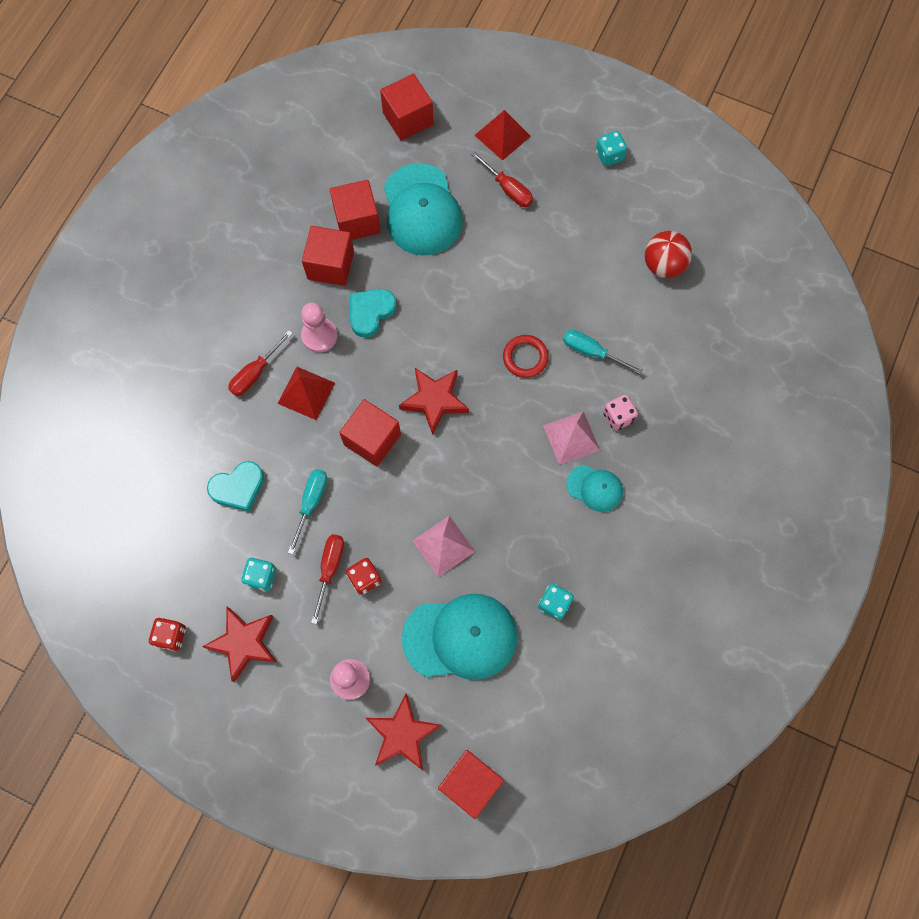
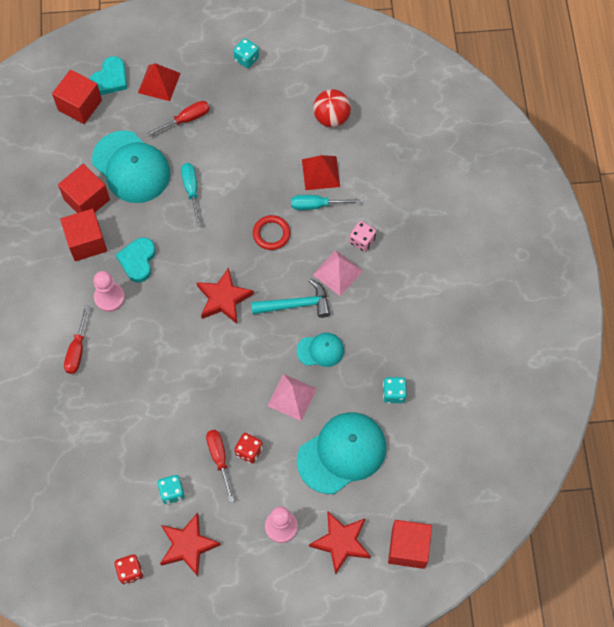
camera: 30 degrees left, 5 degrees down
turquoise heart [207,461,264,512] -> turquoise heart moved to [90,56,127,95]
red pyramid [277,367,335,420] -> red pyramid moved to [302,155,340,190]
turquoise screwdriver [288,469,327,554] -> turquoise screwdriver moved to [181,163,201,226]
red cube [339,399,401,467] -> none
red screwdriver [471,151,533,207] -> red screwdriver turned 45 degrees counterclockwise [147,101,210,136]
turquoise cap [567,465,623,512] -> turquoise cap moved to [297,333,344,367]
none -> turquoise hammer [251,279,330,318]

